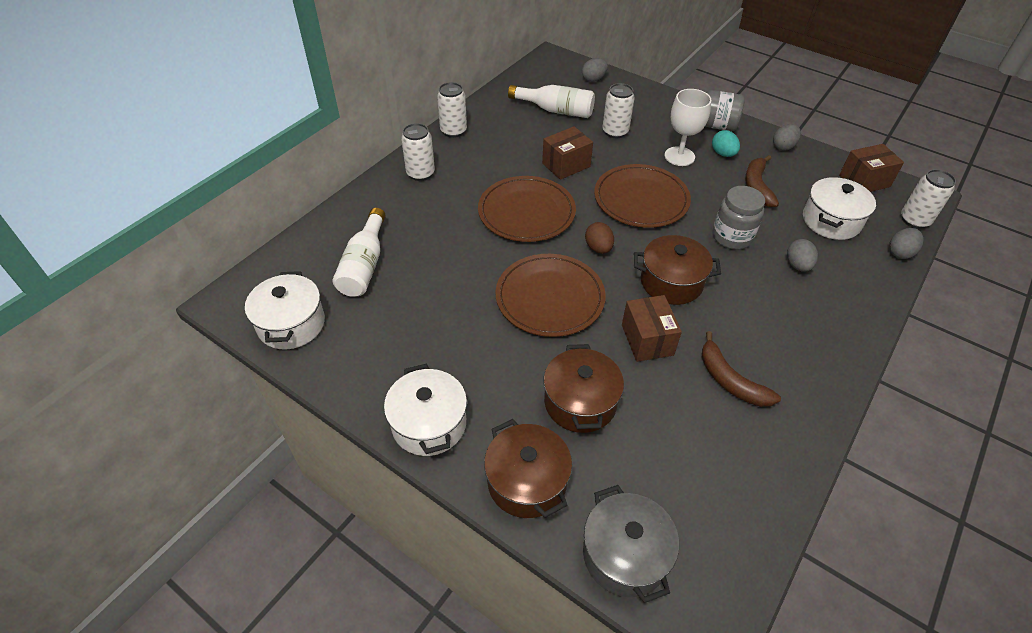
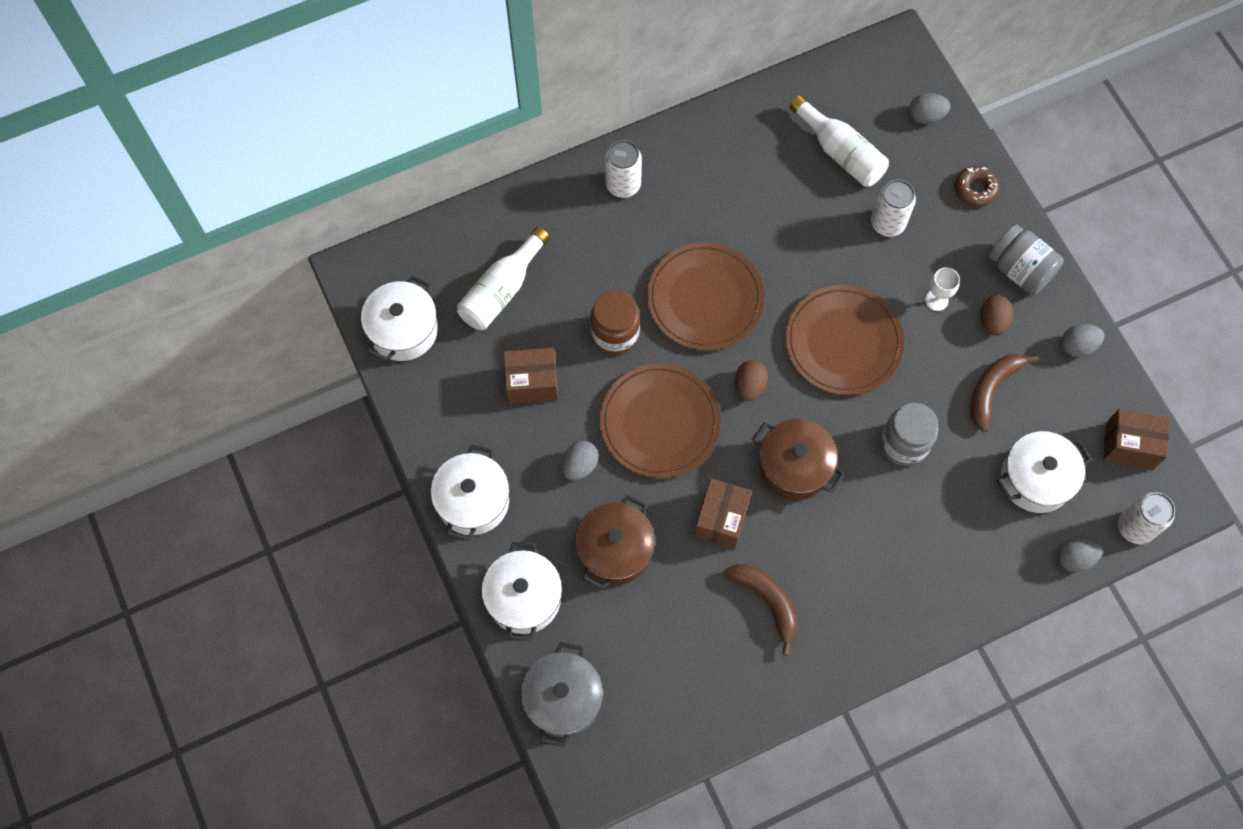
camera: 30 degrees right, 20 degrees up
white can [437,82,467,138] -> none
brown pot [484,419,572,518] -> white pot [481,542,562,640]
brown box [542,126,593,180] -> brown box moved to [504,348,558,404]
white goblet [665,89,711,166] -> white goblet [925,267,960,311], size x0.59
brown banana [702,331,781,407] -> brown banana turned 150 degrees clockwise [725,564,798,656]
turquoise egg [712,130,740,157] -> brown egg [980,295,1013,336]
grey egg [787,239,818,272] -> grey egg moved to [562,441,599,481]
none -> brown jar [590,290,640,355]
none -> brown donut [955,166,1000,207]

